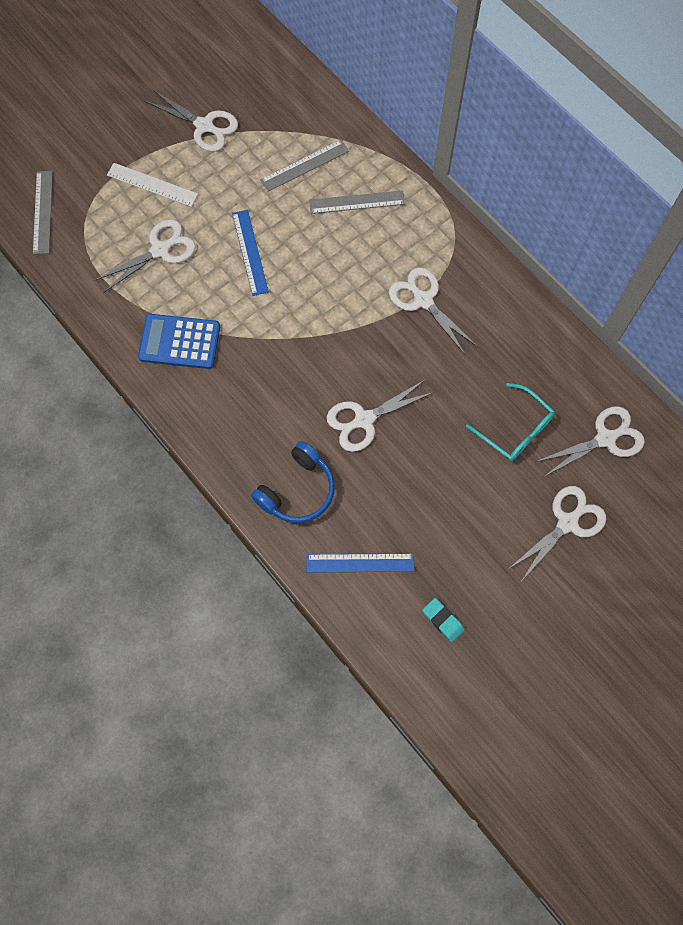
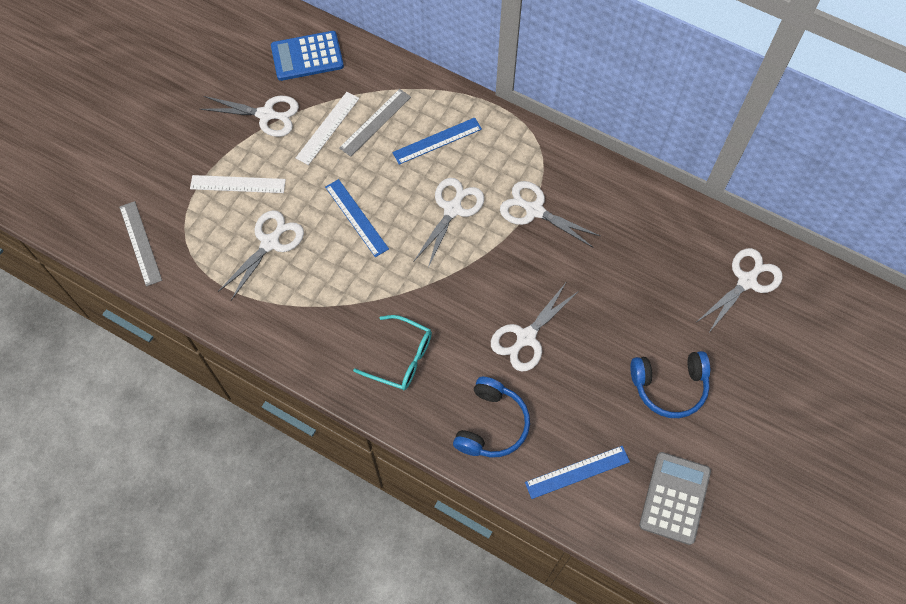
camera: 20 degrees left, 5 degrees down
blue calculator [138,314,220,369] -> blue calculator moved to [271,31,344,81]
grey ruler [309,190,405,214] -> blue ruler [392,117,482,165]
turquoise eraser [422,598,465,642] -> grey calculator [639,452,711,545]
turquoise glasses [466,383,555,461] -> turquoise glasses moved to [353,315,432,390]
white scissors [510,486,606,580] -> white scissors moved to [414,178,484,268]
none -> white ruler [296,92,359,165]
none -> blue headphones [630,351,710,418]

